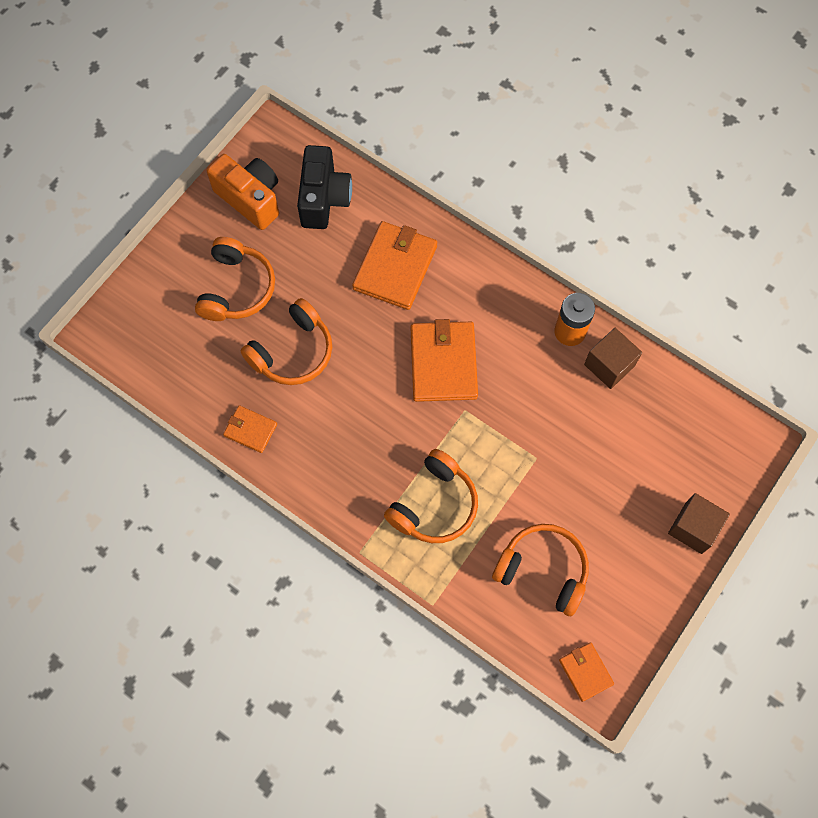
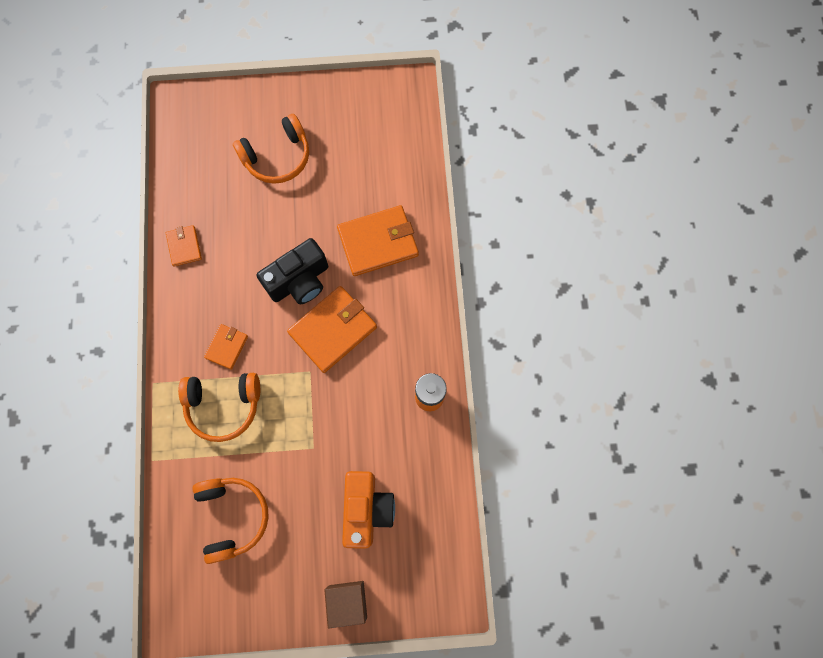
camera: 50 degrees right, 5 degrees up
orange camera [207,154,279,230] -> orange camera moved to [342,471,395,549]
orange headphones [241,298,332,385] -> none
black camera [297,145,352,229] -> black camera moved to [257,238,328,304]
orange wallet [559,642,614,702] -> orange wallet moved to [204,324,248,370]
brown cube [584,328,642,389] -> none

